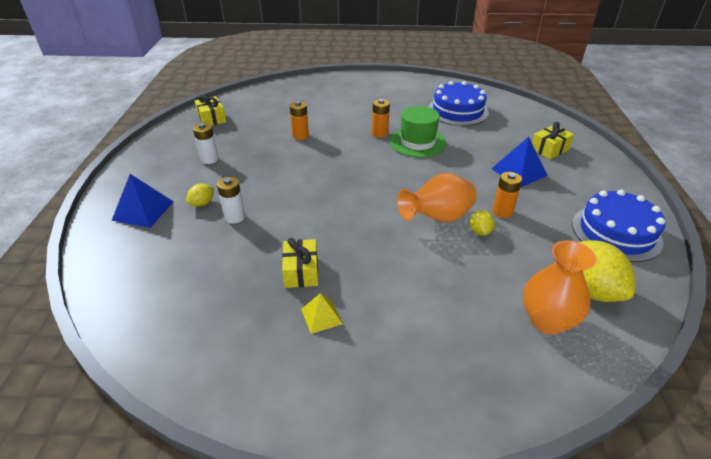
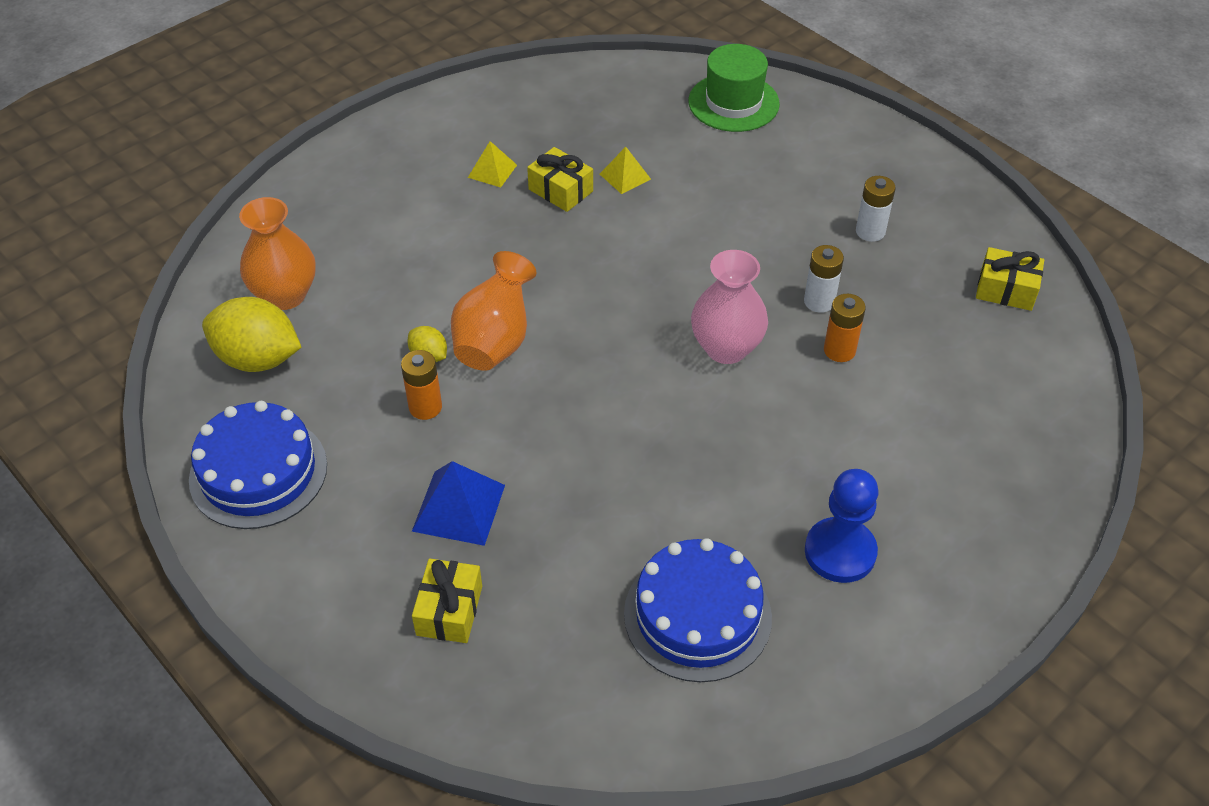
camera: 135 degrees right, 10 degrees up
blue pyramid [111,174,174,228] -> none
yellow lemon [186,184,214,206] -> none
white battery [217,177,245,223] -> white battery moved to [804,245,844,313]
orange battery [372,99,390,138] -> none
green hat [390,106,447,158] -> green hat moved to [688,44,780,132]
none -> yellow pyramid [600,147,651,194]
none -> pink vase [691,250,768,364]
none -> blue pawn [805,469,879,583]

